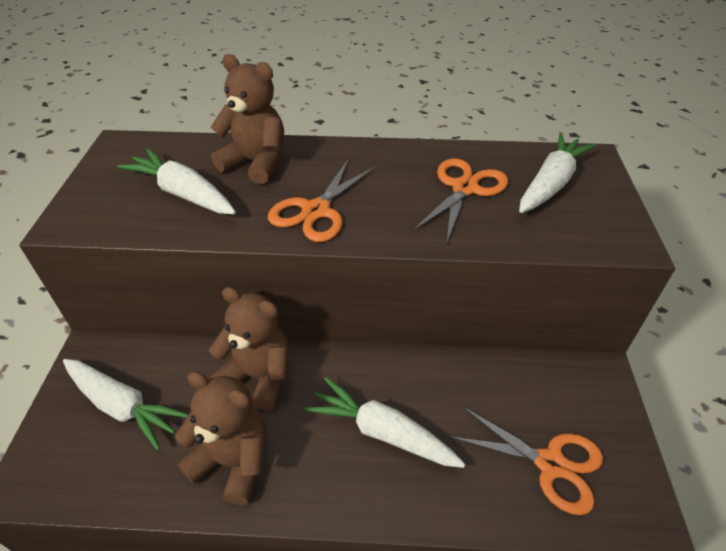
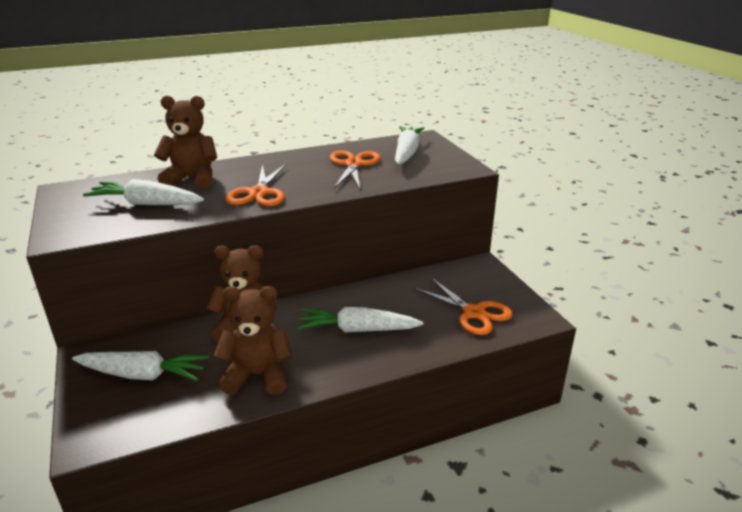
camera: 25 degrees left, 15 degrees down
orange scissors [449,406,603,515] -> orange scissors turned 45 degrees clockwise [414,278,513,335]

